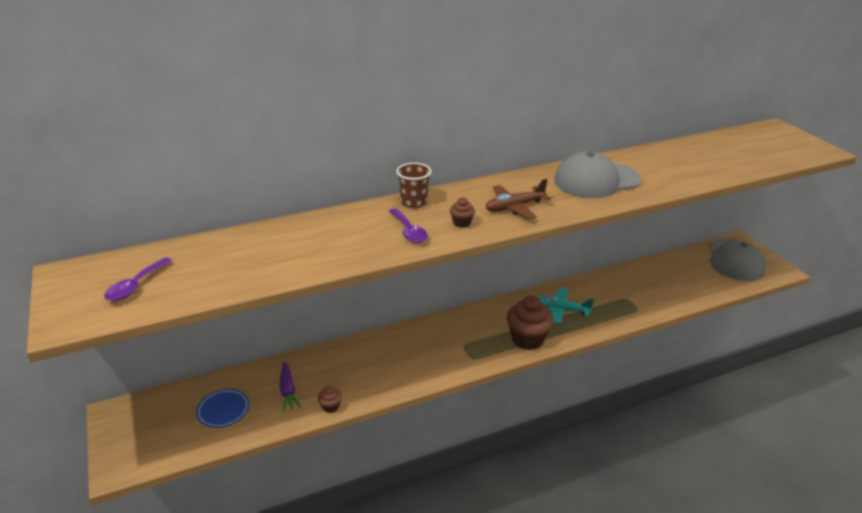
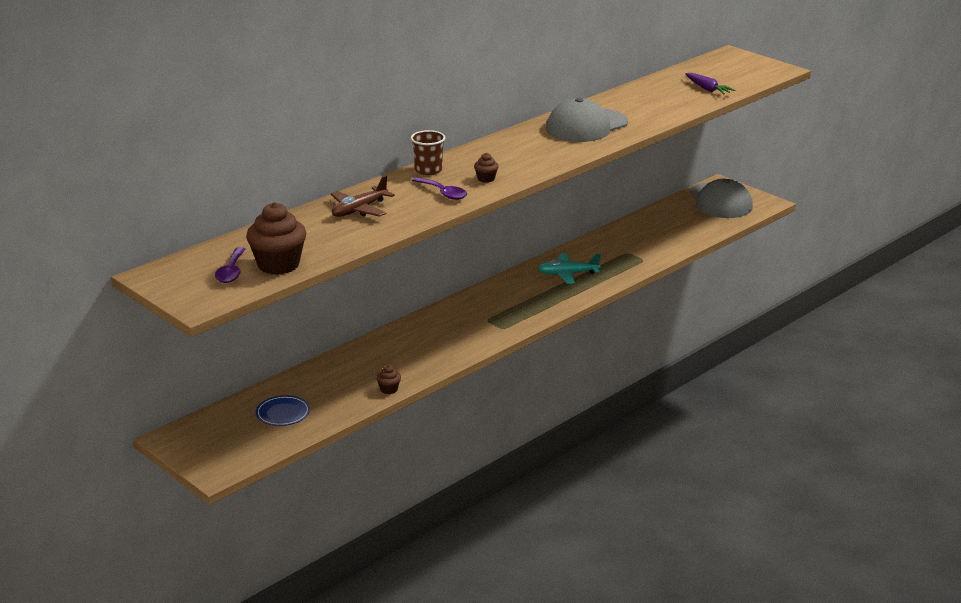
camera: 20 degrees left, 5 degrees down
purple carrot [280,361,301,412] -> purple carrot moved to [685,73,735,94]
brown plane [486,179,551,219] -> brown plane moved to [331,176,395,217]
brown cupcake [507,296,554,350] -> brown cupcake moved to [246,202,306,275]

